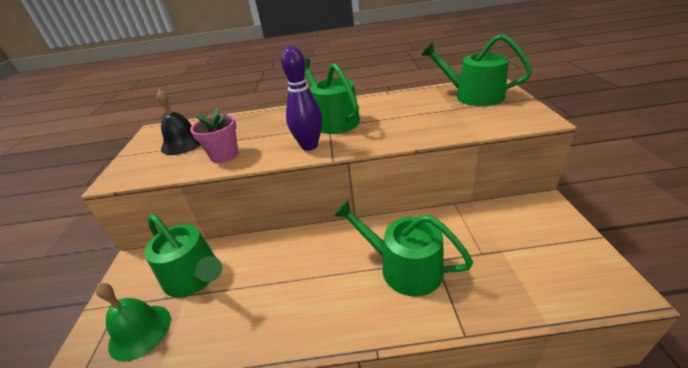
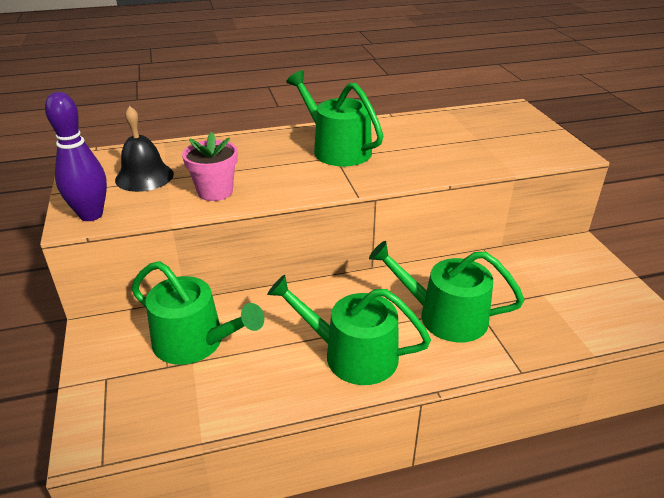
camera: 15 degrees left, 0 degrees up
green bell [96,283,171,362] -> none
purple bowling pin [281,46,322,151] -> purple bowling pin moved to [45,92,107,221]
green watering can [421,34,532,106] -> green watering can moved to [267,275,431,385]

